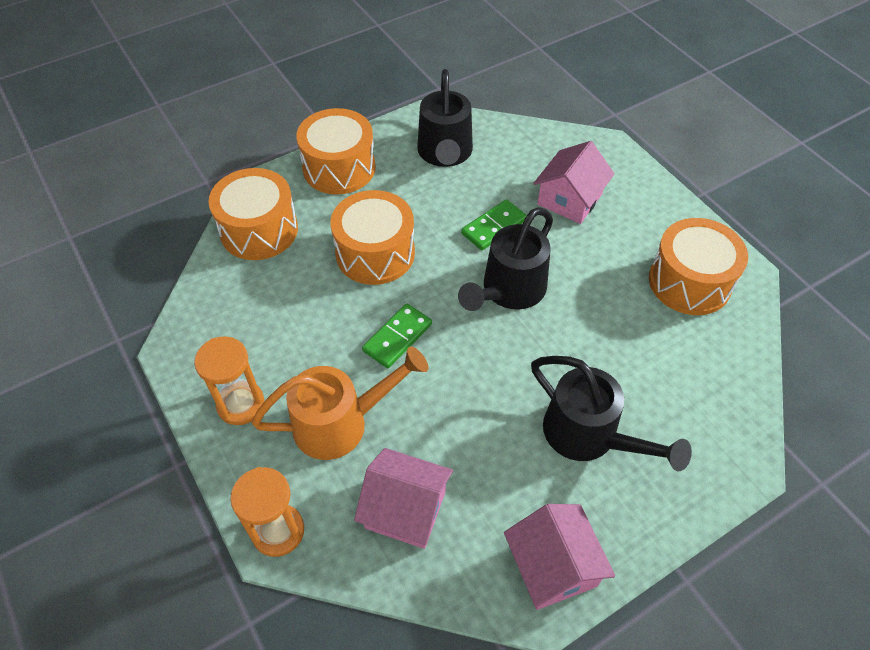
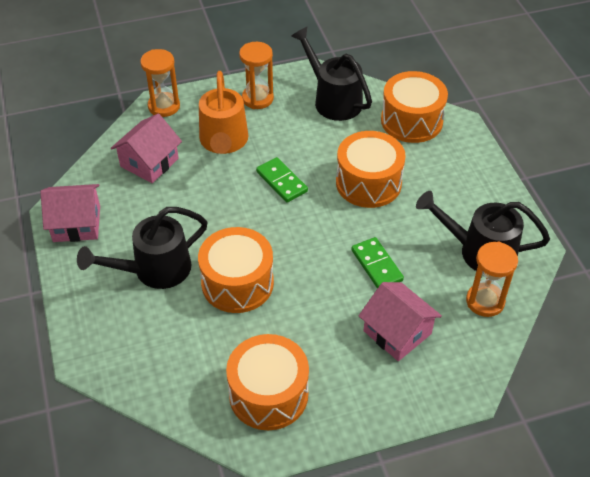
camera: 105 degrees right, 5 degrees down
orange drum [296,108,376,194] -> orange drum moved to [198,227,274,313]
black watering can [458,207,553,311] -> black watering can moved to [291,27,372,121]
none -> orange hourglass [466,241,518,317]

